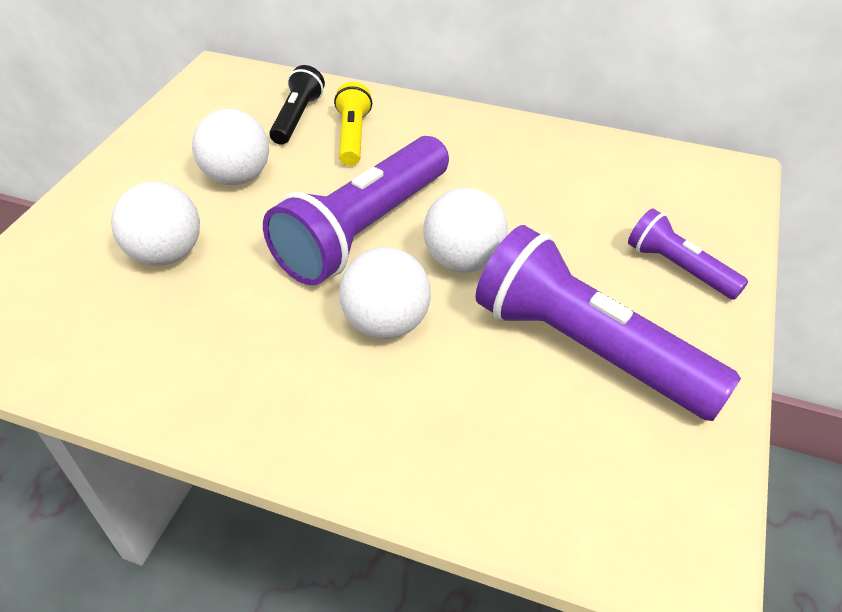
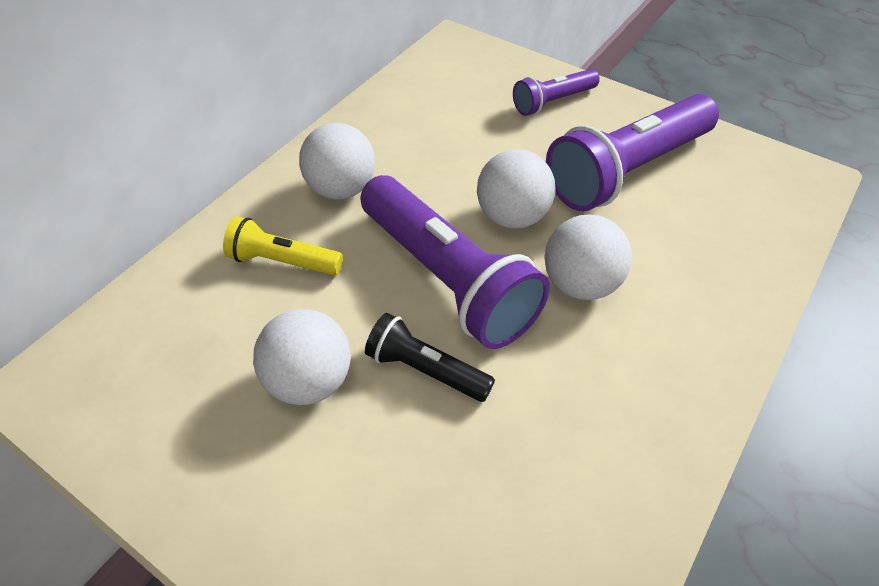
camera: 75 degrees left, 5 degrees up
white ball [111,182,200,266] -> white ball moved to [299,123,375,200]
black flashlight [269,65,325,145] -> black flashlight moved to [365,313,495,402]

